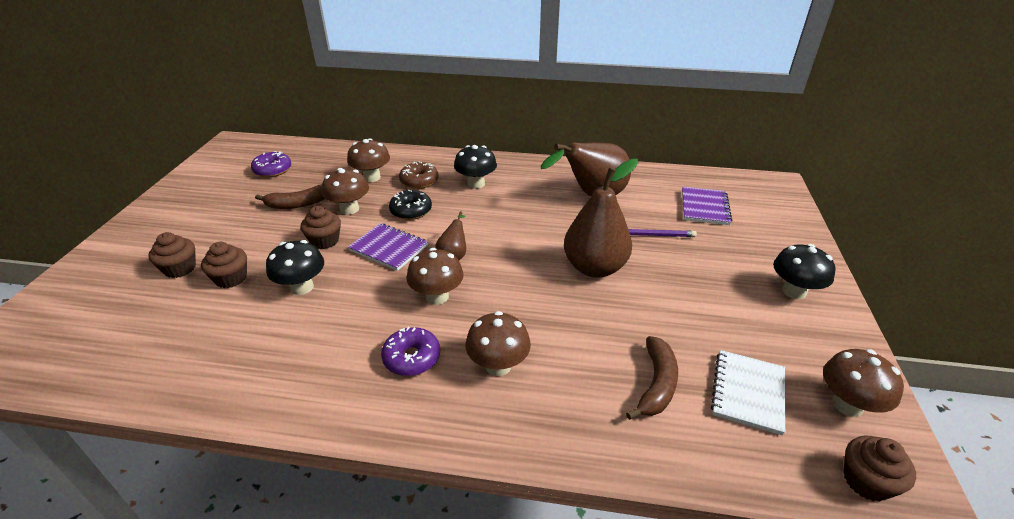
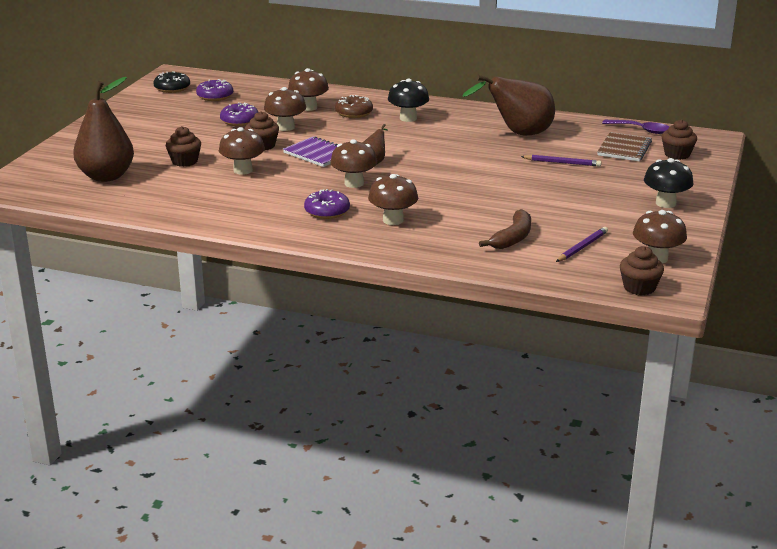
camera: 10 degrees right, 10 degrees down
brown cupcake [148,232,196,278] -> brown cupcake moved to [662,120,697,160]
brown banana [255,184,325,209] -> purple donut [220,102,258,126]
black mushroom [266,240,324,295] -> brown mushroom [219,127,265,175]
black donut [389,190,432,220] -> black donut moved to [153,71,190,93]
brown pear [564,159,638,278] -> brown pear moved to [73,77,134,182]
purple notebook [682,187,732,225] -> brown notebook [597,132,652,161]
white notebook [711,350,785,435] -> purple pencil [556,227,608,262]
none -> purple spoon [602,120,670,134]

